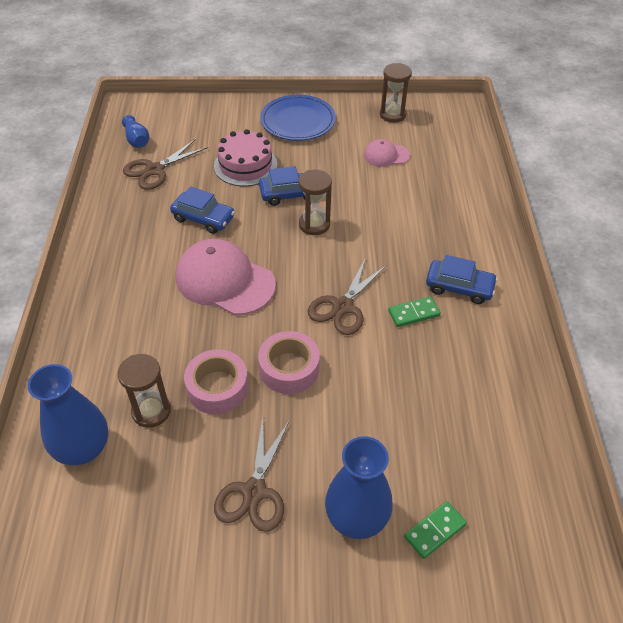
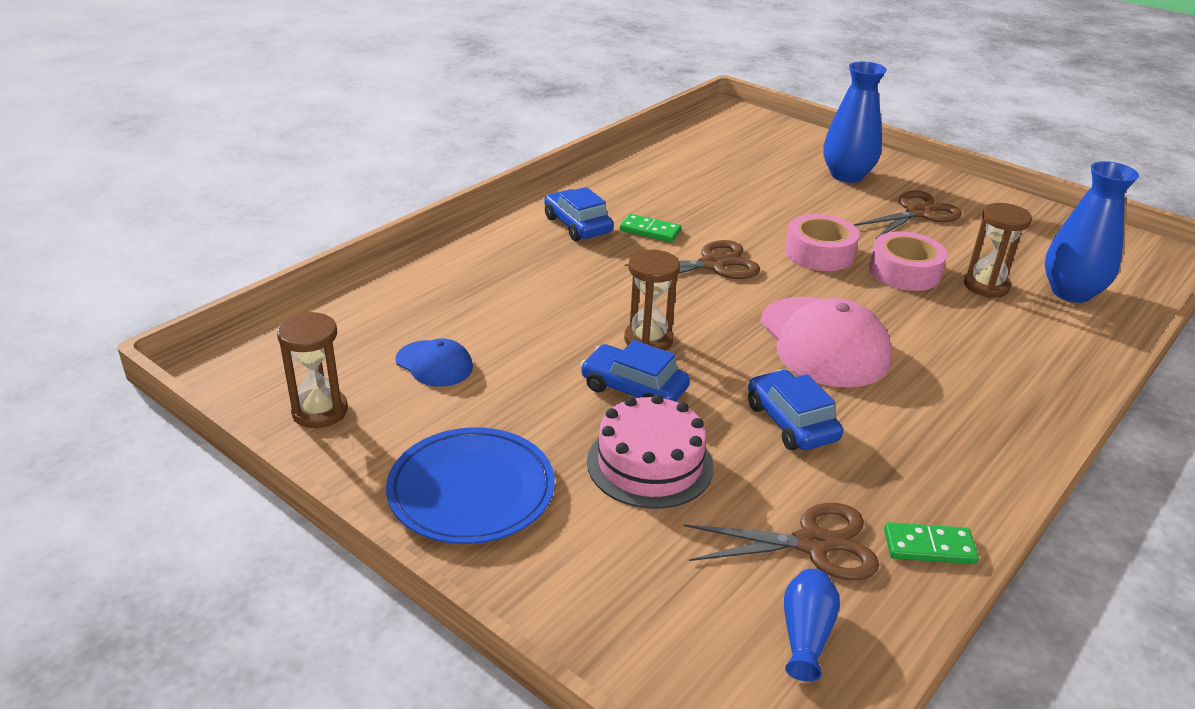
camera: 140 degrees left, 15 degrees down
pink cap [364,139,410,167] -> blue cap [395,338,473,387]
green domino [404,501,467,559] -> green domino moved to [884,522,979,564]

